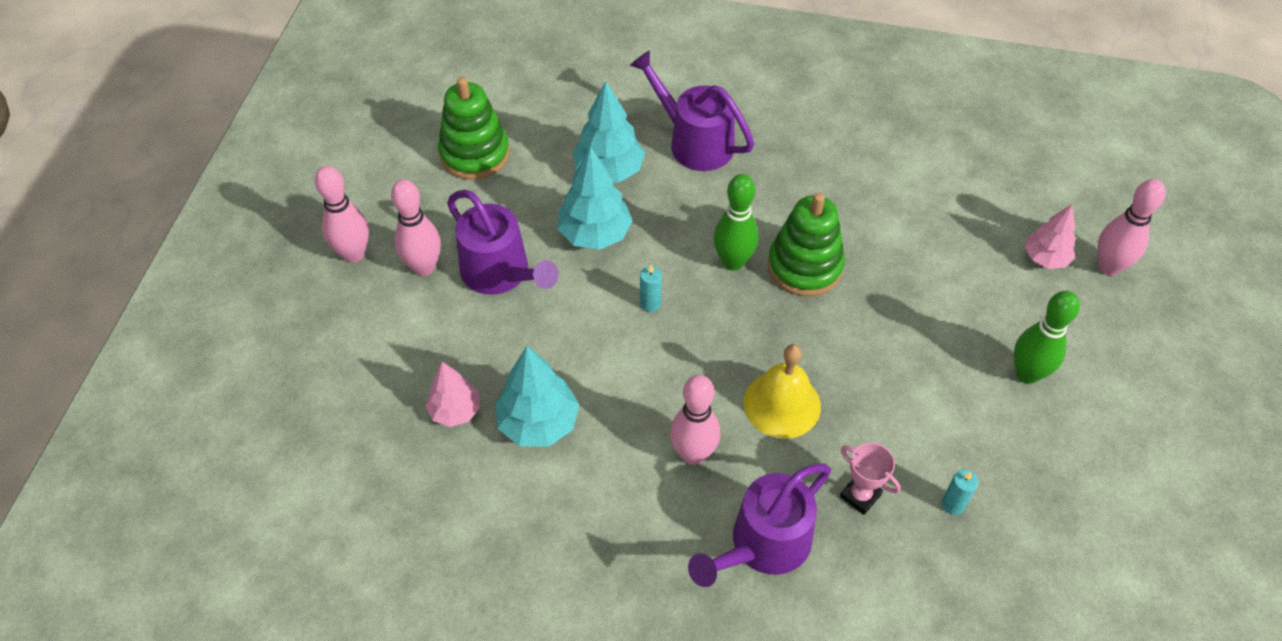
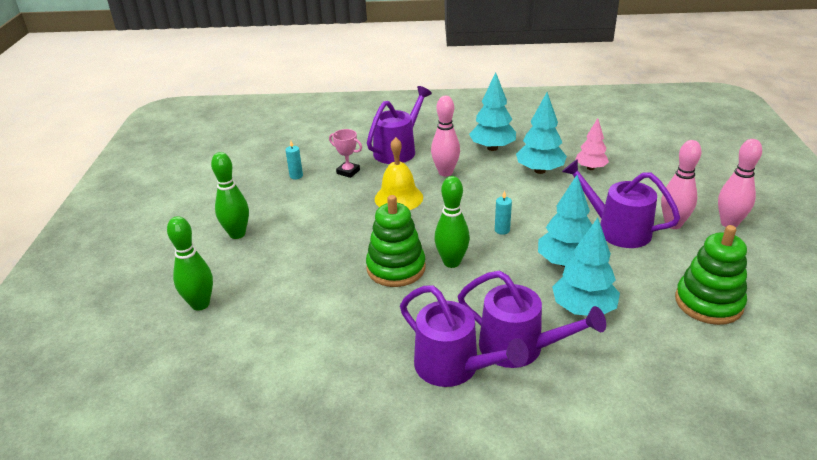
camera: 170 degrees right, 20 degrees down
pink tree [1024,204,1076,269] -> green bowling pin [167,216,213,311]
pink bowling pin [1097,179,1166,276] -> none
none -> purple watering can [400,285,529,387]
none -> turquoise tree [469,72,516,151]

